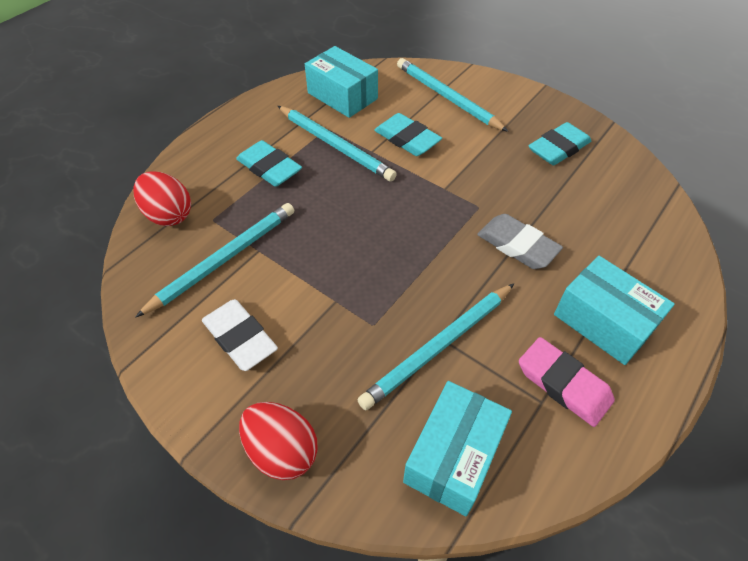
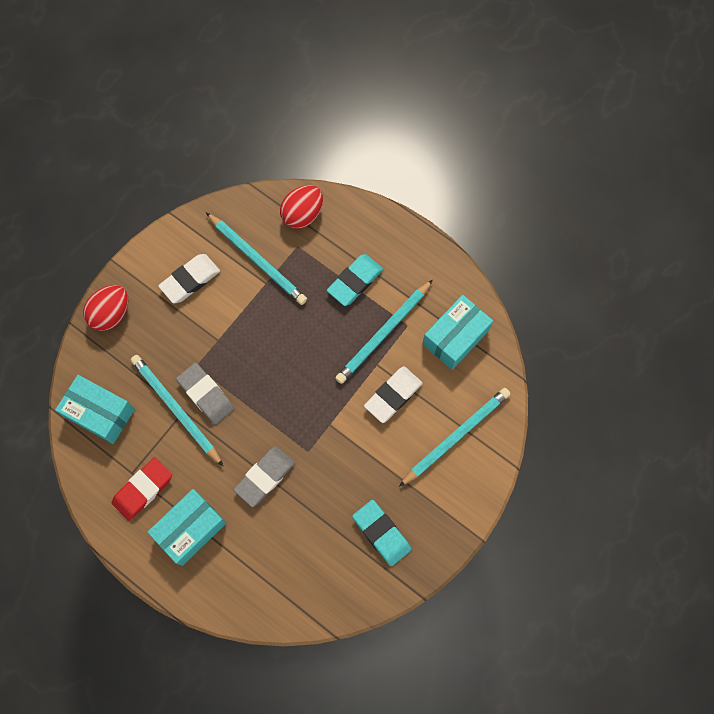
camera: 90 degrees right, 20 degrees up
turquoise eraser [374,113,442,156] -> white eraser [364,367,422,423]
pink eraser [519,337,615,427] -> red eraser [112,457,172,521]
none -> grey eraser [176,363,234,424]

